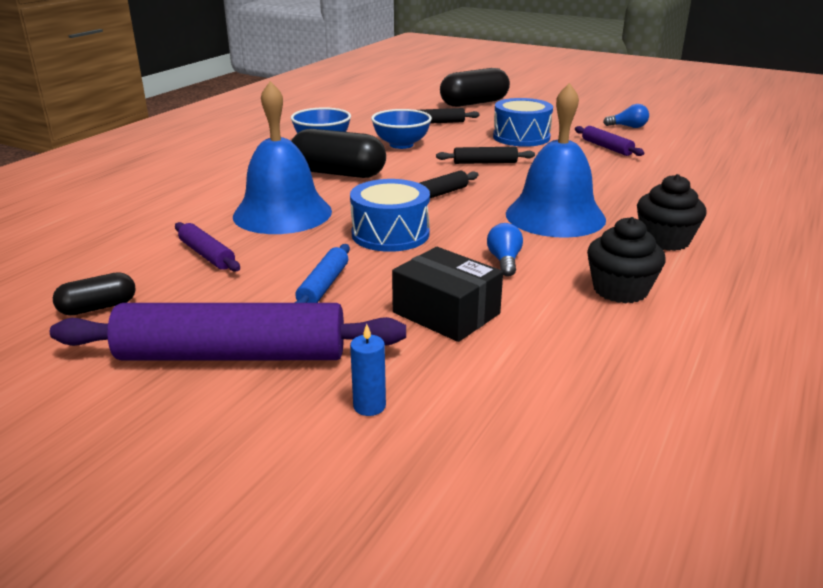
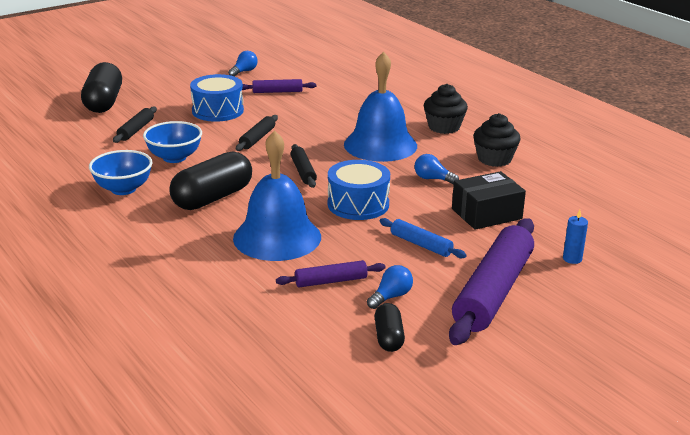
camera: 65 degrees left, 0 degrees up
none -> blue light bulb [367,265,413,309]

